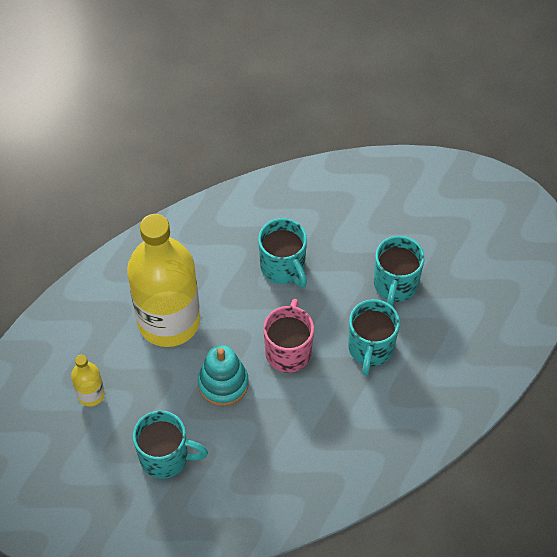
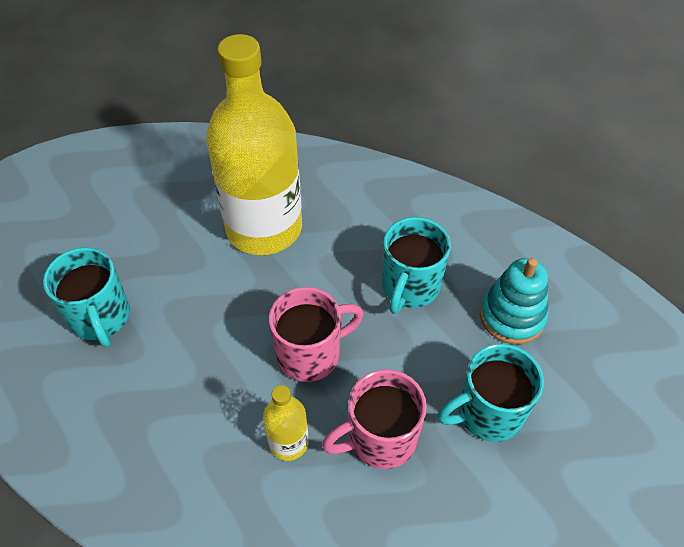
camera: 55 degrees right, 5 degrees down
yellow bottle [71,355,105,407] -> yellow bottle moved to [263,385,309,461]
turquoise stacking toy [198,345,249,406] -> turquoise stacking toy moved to [480,258,548,344]
turquoise mug [348,299,400,376] -> pink mug [322,369,427,469]

